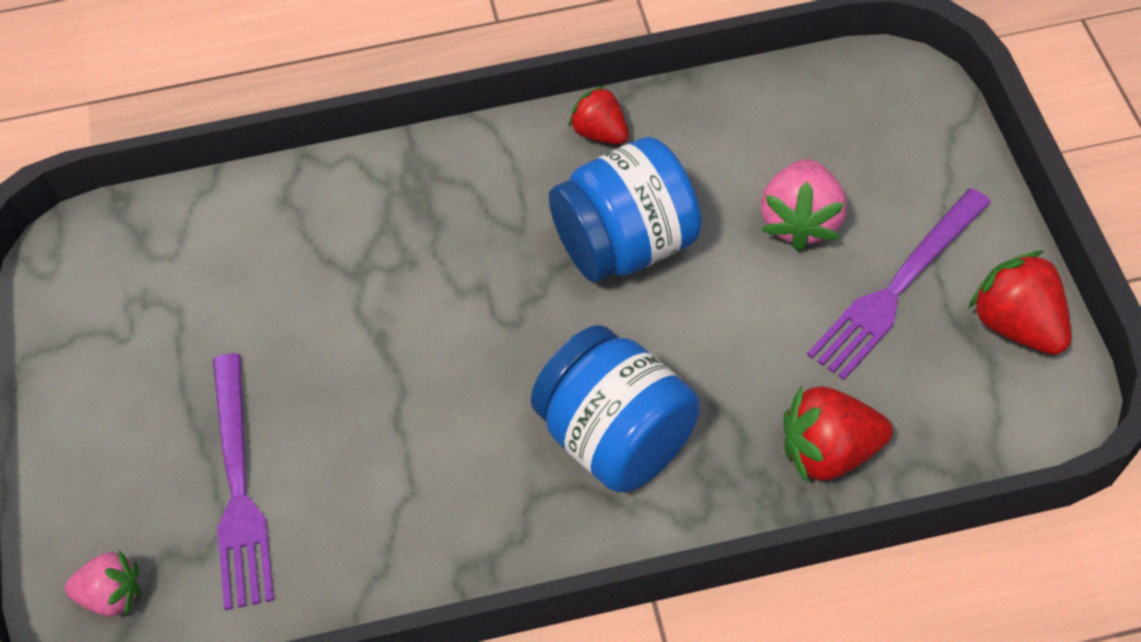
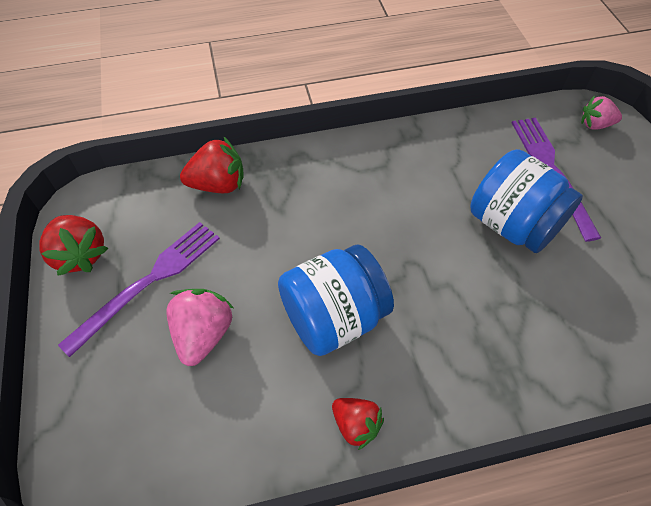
camera: 175 degrees right, 0 degrees up
blue jar [531,325,700,493] -> blue jar moved to [470,149,583,253]

